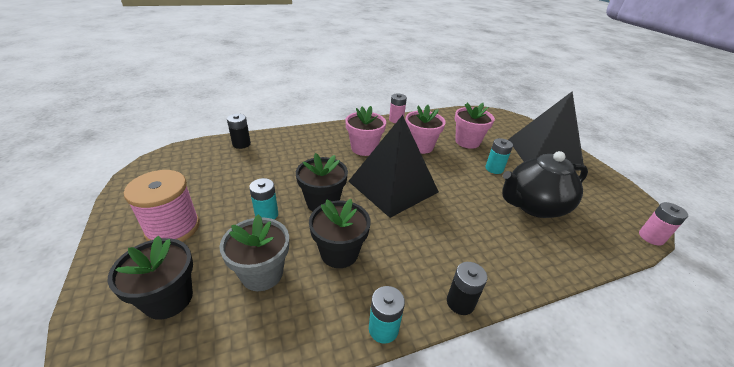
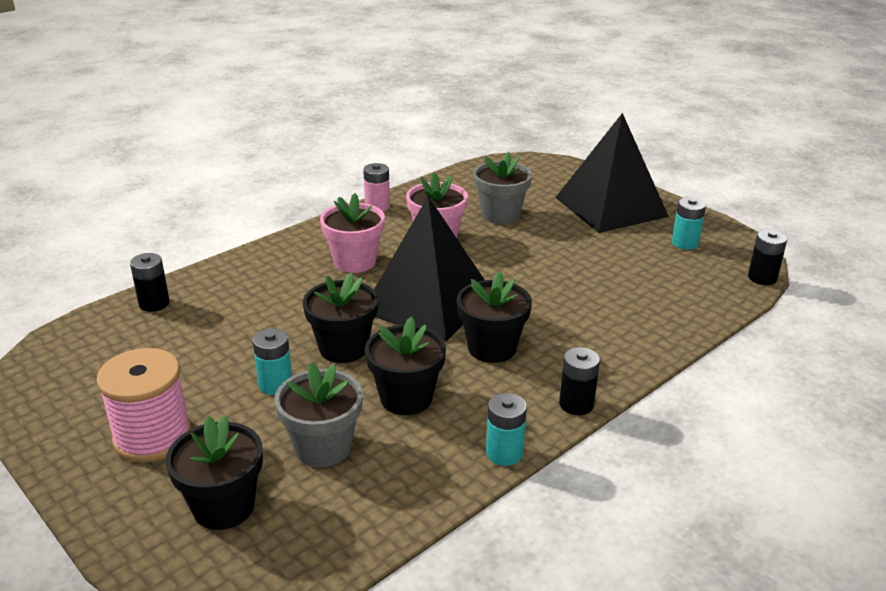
camera: 20 degrees left, 5 degrees down
pink flower pot [455,103,495,149] -> grey flower pot [473,152,532,224]
turquoise battery [485,138,513,174] -> turquoise battery moved to [672,197,706,250]
black teapot [503,151,588,218] -> none
pink battery [639,202,688,246] -> black battery [748,230,787,285]
none -> black flower pot [457,271,532,363]

